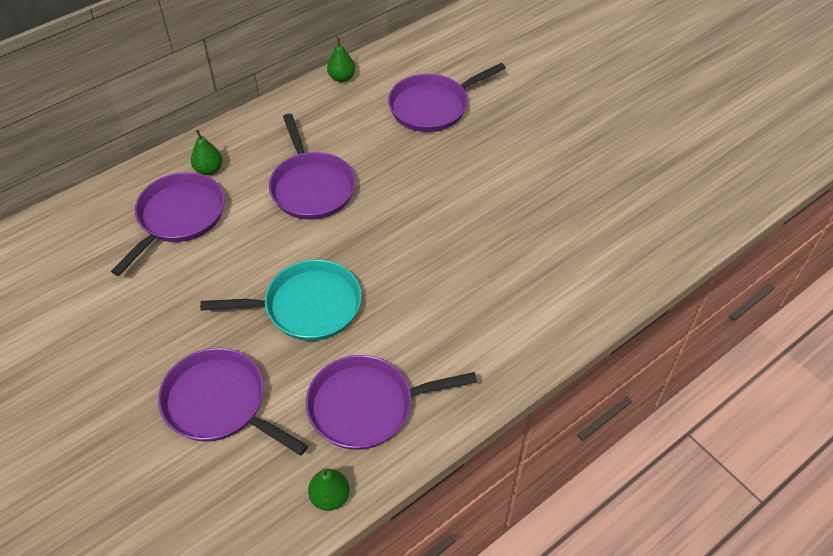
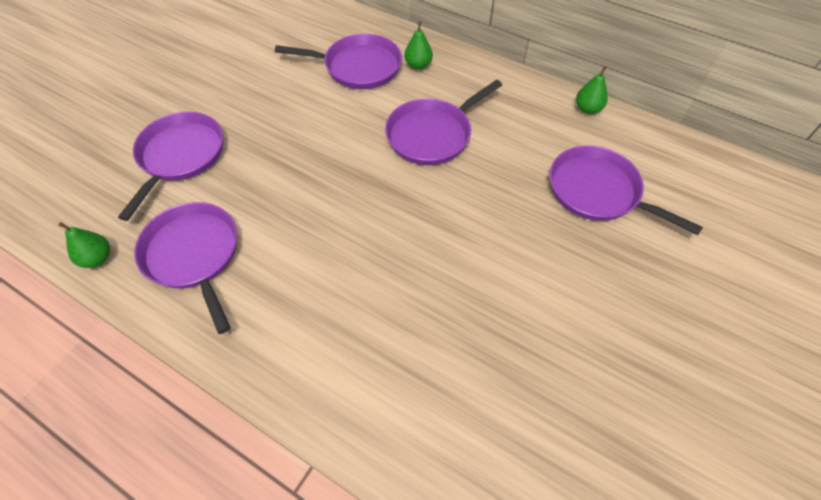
camera: 70 degrees right, 5 degrees up
turquoise pan [200,259,362,341] -> none

